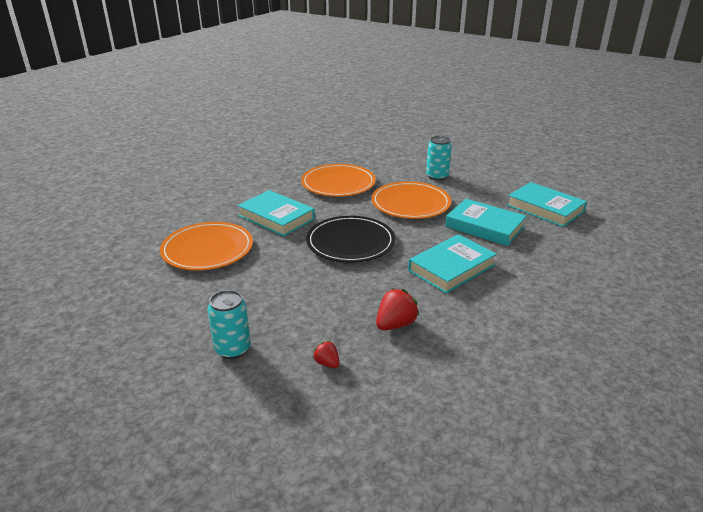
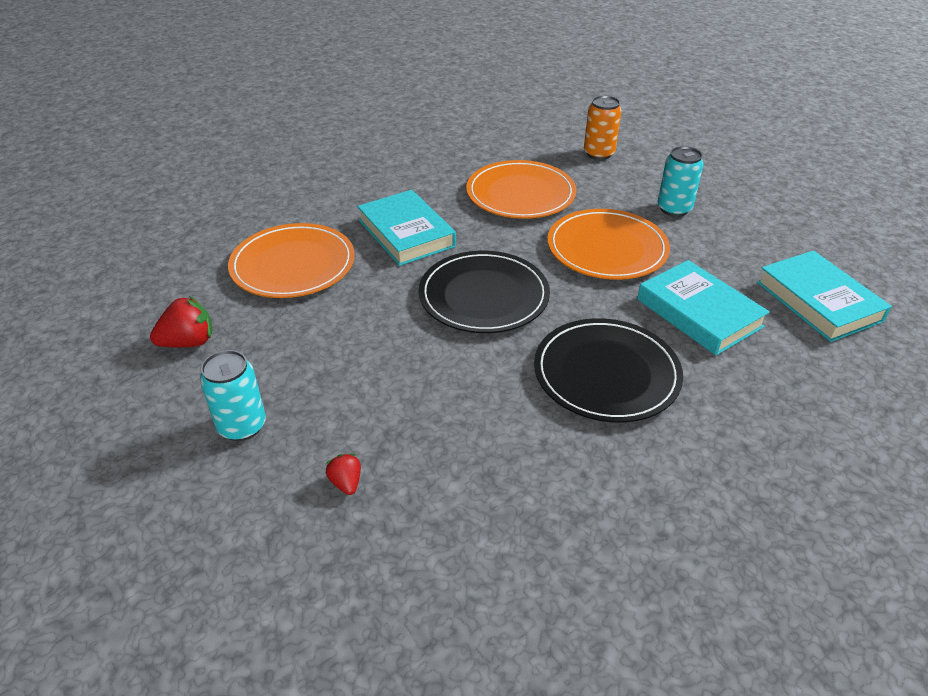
camera: 20 degrees right, 10 degrees up
red strawberry [376,288,419,330] -> red strawberry moved to [150,296,213,348]
turquoise book [408,234,497,294] -> black plate [534,318,683,423]
none -> orange can [584,95,622,160]

